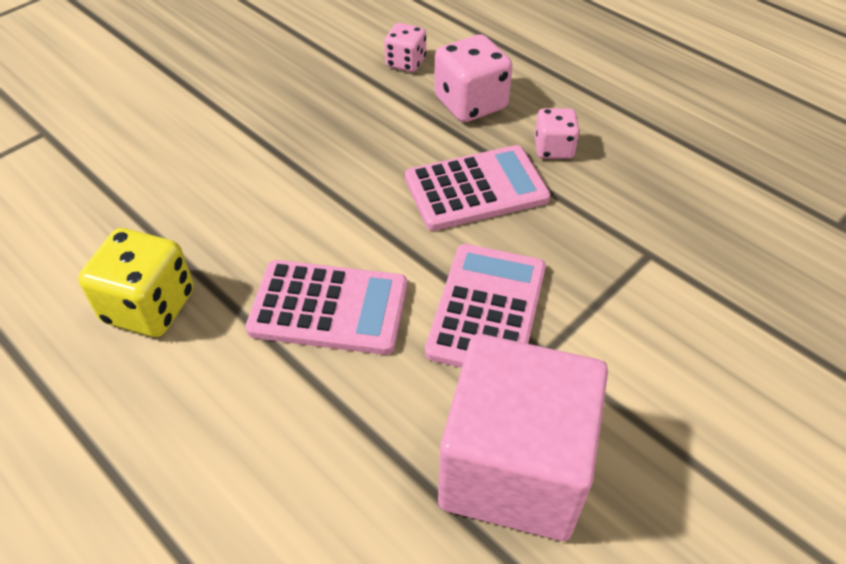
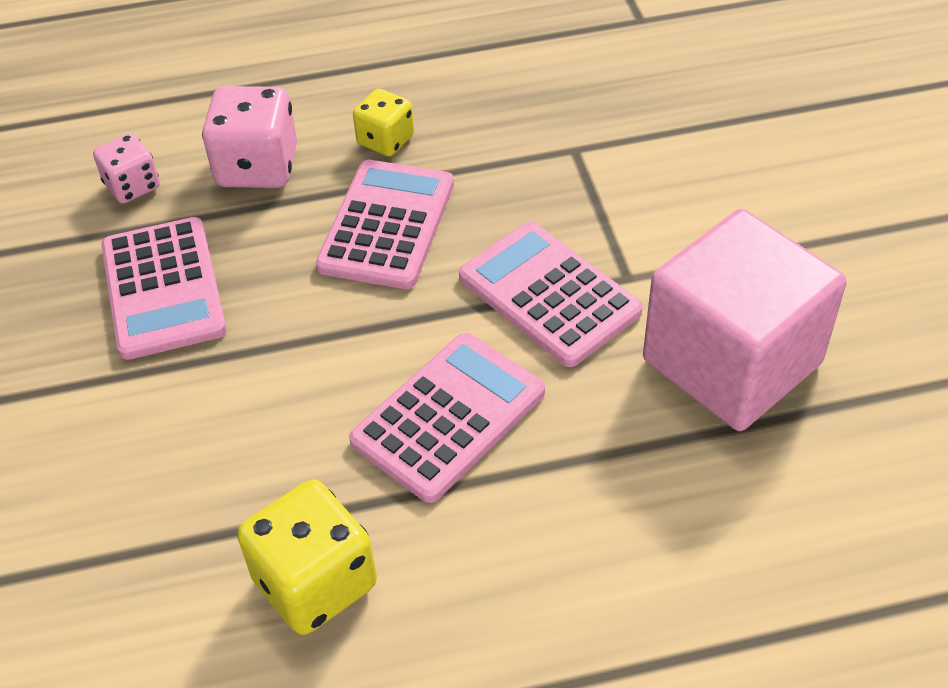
camera: 55 degrees left, 0 degrees up
pink dice [535,108,580,159] -> yellow dice [353,89,414,156]
none -> pink calculator [101,217,227,360]

